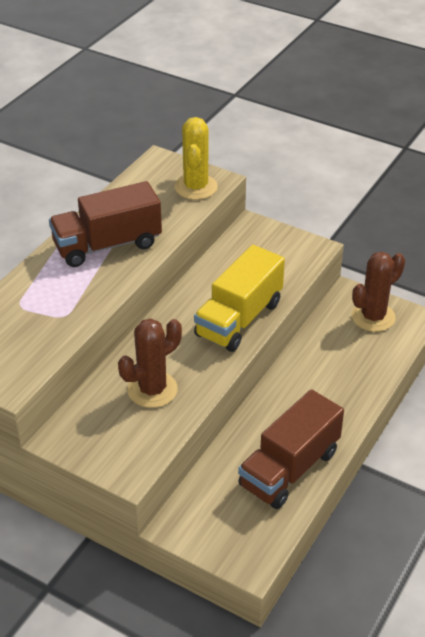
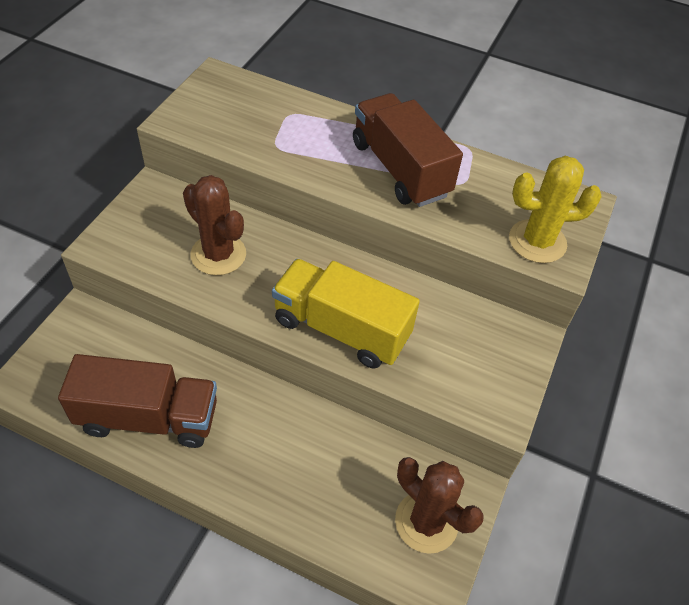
camera: 80 degrees right, 10 degrees up
brown truck [238,389,344,509] -> brown truck turned 150 degrees clockwise [58,354,217,448]

